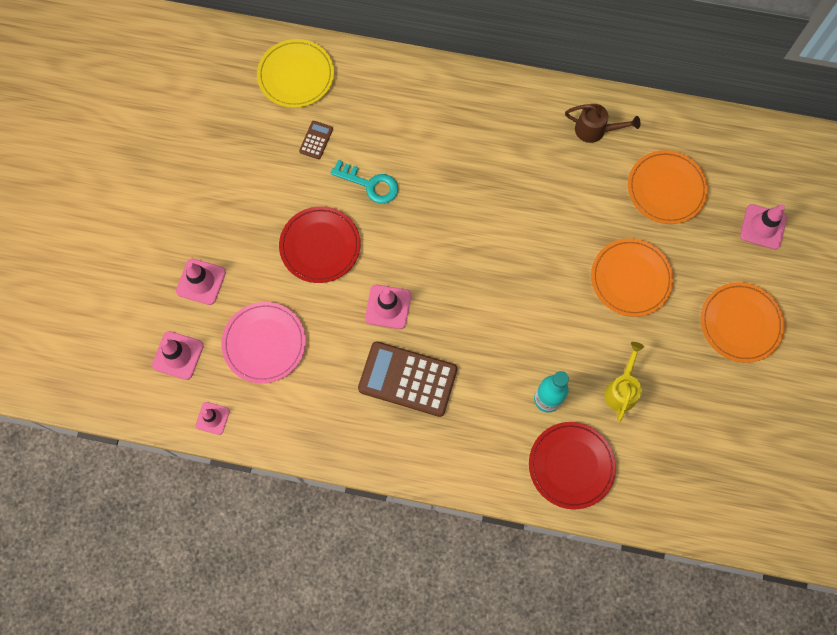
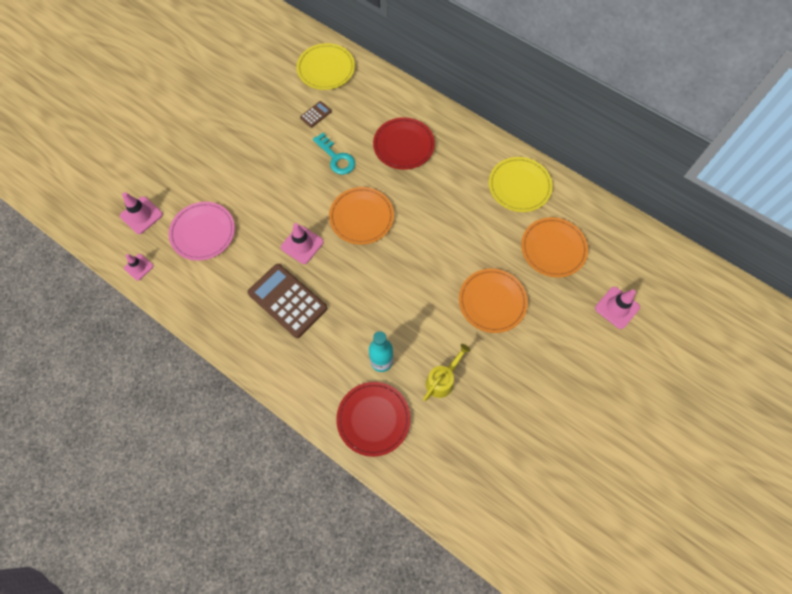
camera: 25 degrees right, 5 degrees down
pink traffic cone [176,259,226,305] -> none
red plate [279,206,361,283] -> red plate moved to [373,117,435,170]
brown watering can [565,104,641,143] -> yellow plate [489,157,553,212]
orange plate [701,282,785,363] -> orange plate moved to [329,187,394,245]

